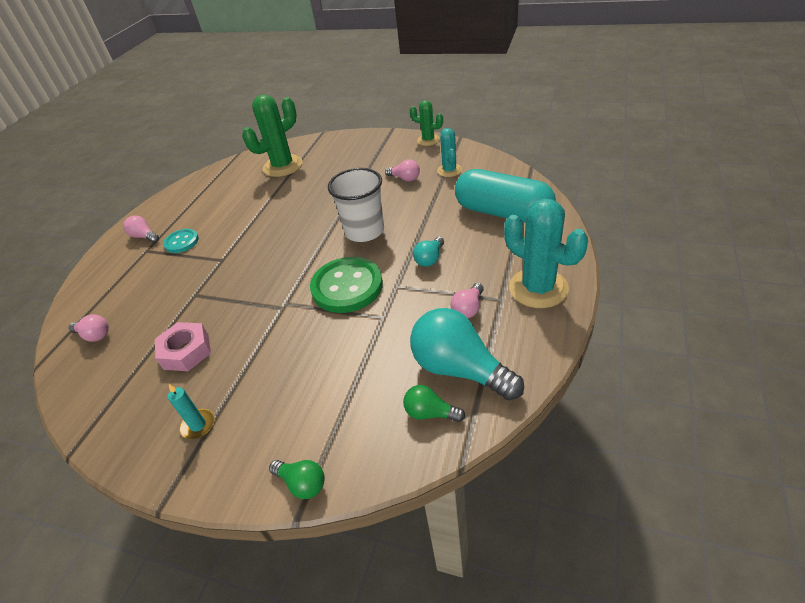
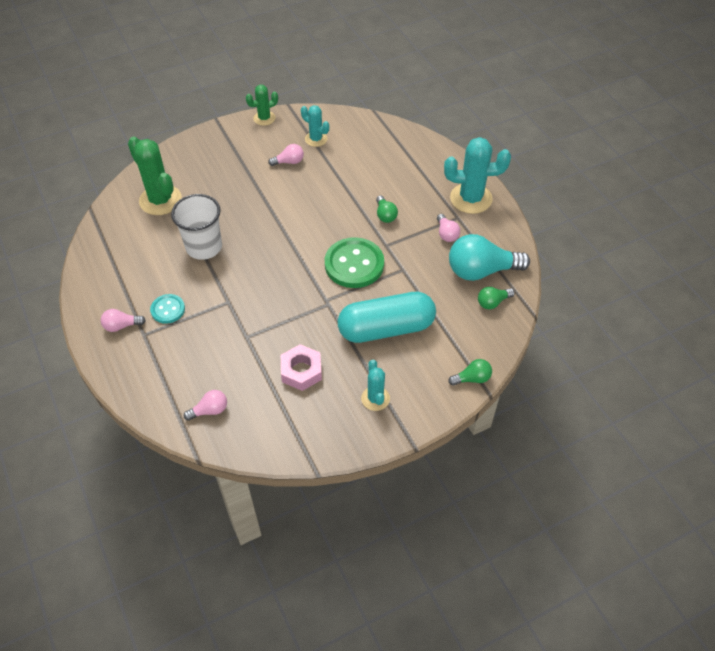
camera: 50 degrees left, 10 degrees up
turquoise candle [168,384,214,439] -> turquoise cactus [361,360,390,411]
green cactus [242,95,303,177] -> green cactus turned 45 degrees counterclockwise [128,137,182,215]
white cup [328,168,384,242] -> white cup moved to [171,194,222,260]
turquoise light bulb [413,237,444,267] -> green light bulb [376,196,398,223]
turquoise capsule [455,169,556,223] -> turquoise capsule moved to [338,292,436,343]

